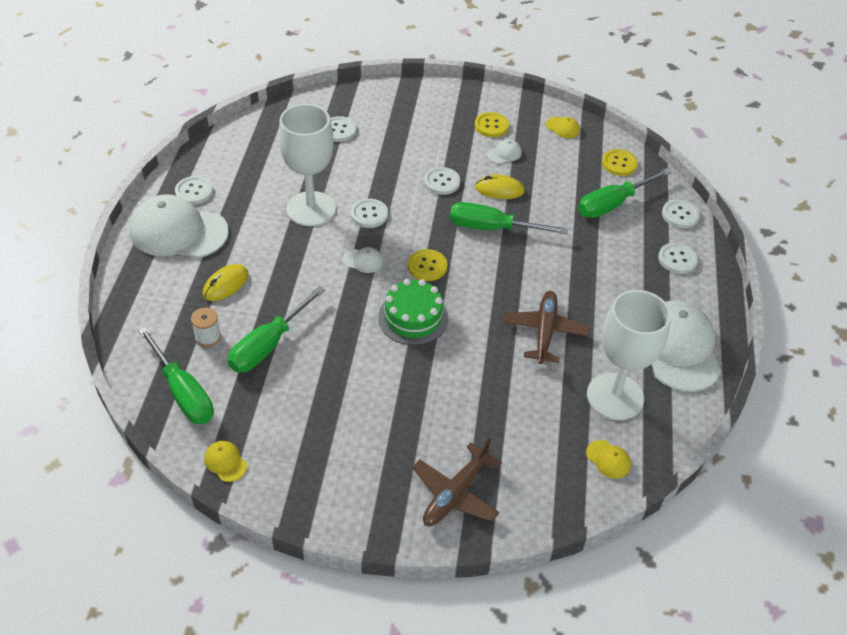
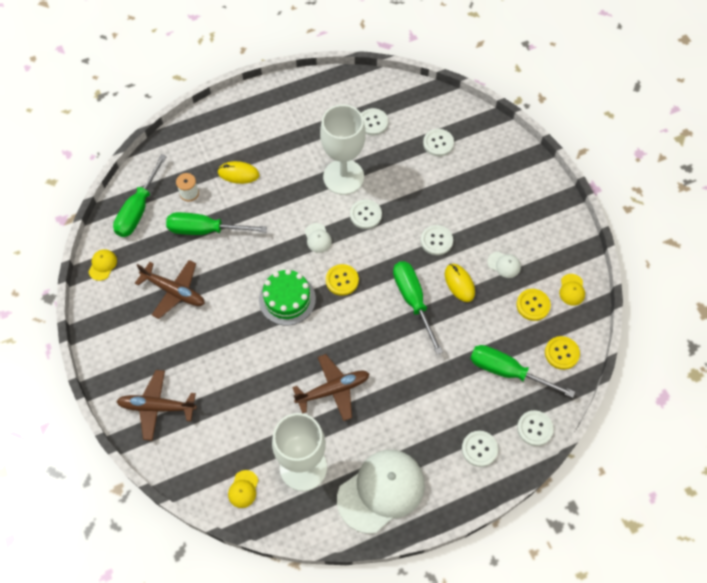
camera: 60 degrees right, 15 degrees up
white cap [130,194,229,258] -> none
white button [175,176,213,205] -> white button moved to [361,108,388,135]
yellow button [475,112,509,137] -> yellow button moved to [516,289,551,321]
none -> brown plane [135,260,205,319]

